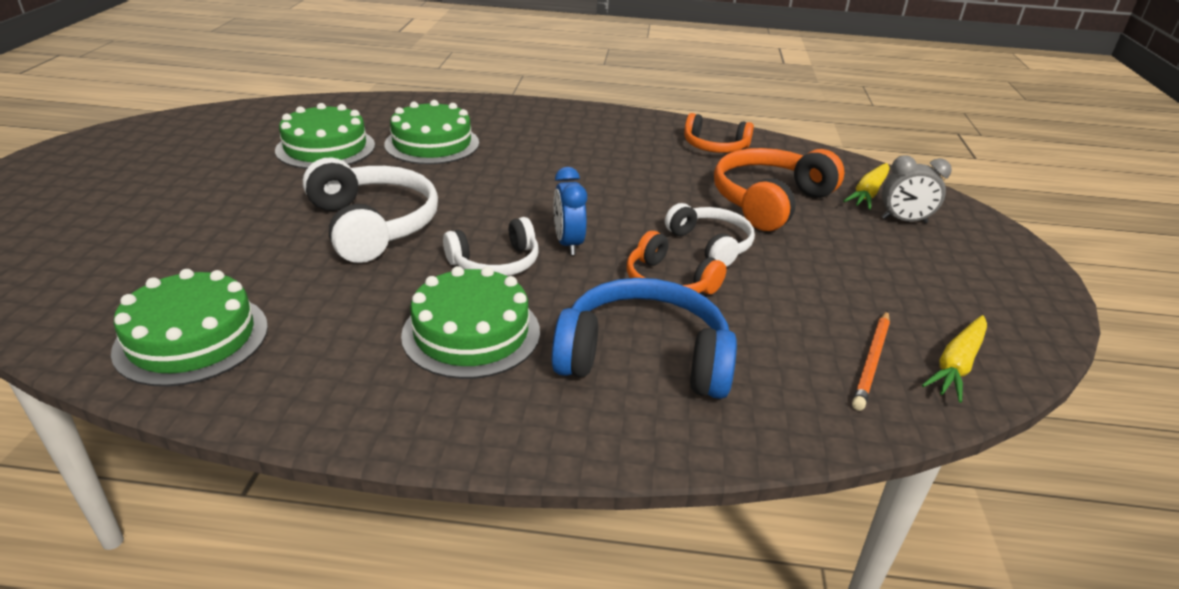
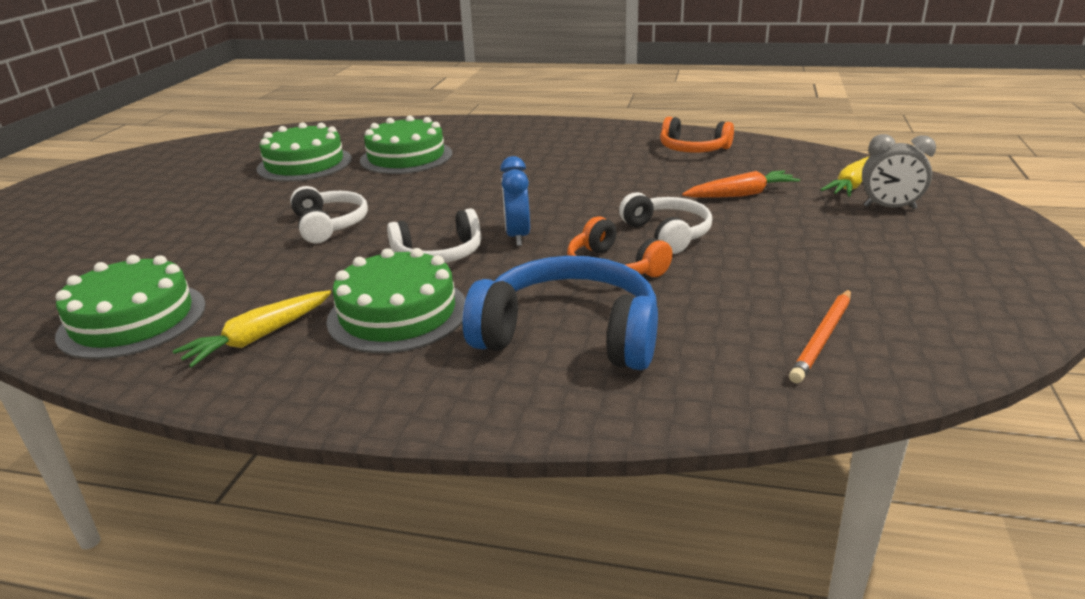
camera: 10 degrees right, 5 degrees down
white headphones [303,158,438,263] -> white headphones [290,186,368,244], size x0.62
orange headphones [714,148,844,231] -> orange carrot [682,170,800,198]
yellow carrot [922,315,987,403] -> yellow carrot moved to [173,290,332,368]

